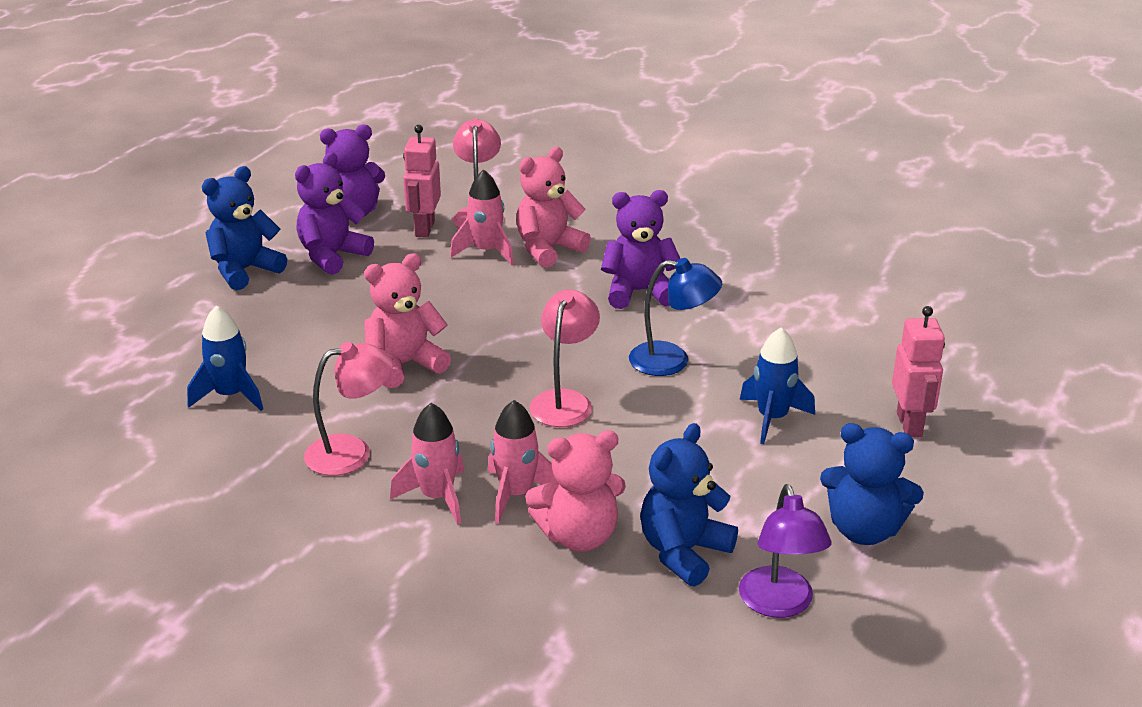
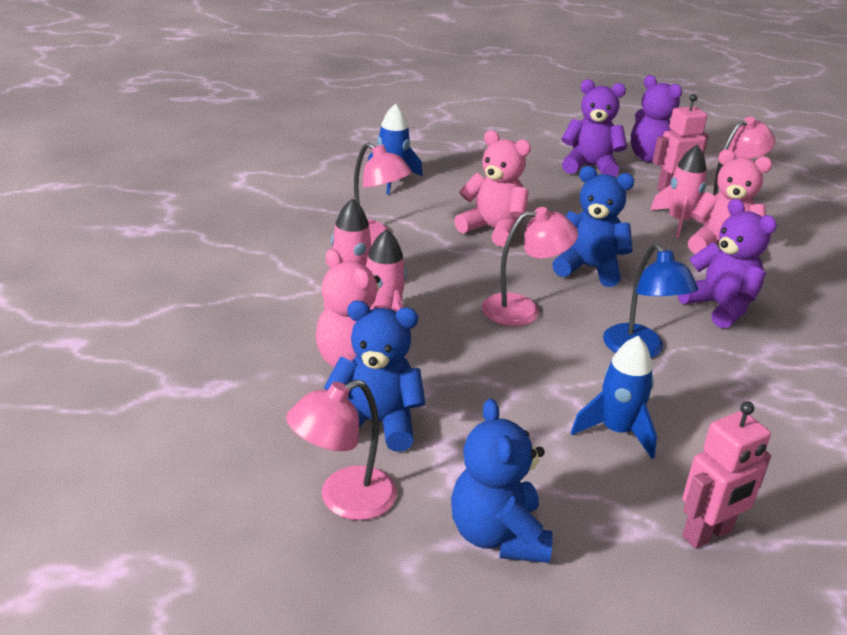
camera: 60 degrees right, 0 degrees up
blue teddy bear [202,166,287,290] -> blue teddy bear moved to [552,166,634,287]
purple lamp [739,484,832,618] -> pink lamp [286,379,397,520]

